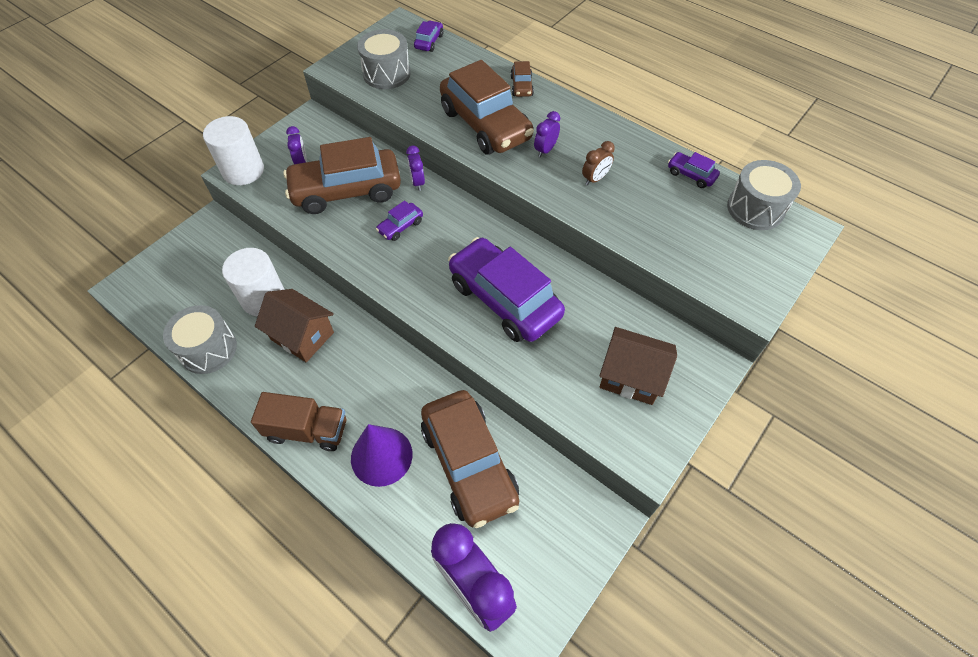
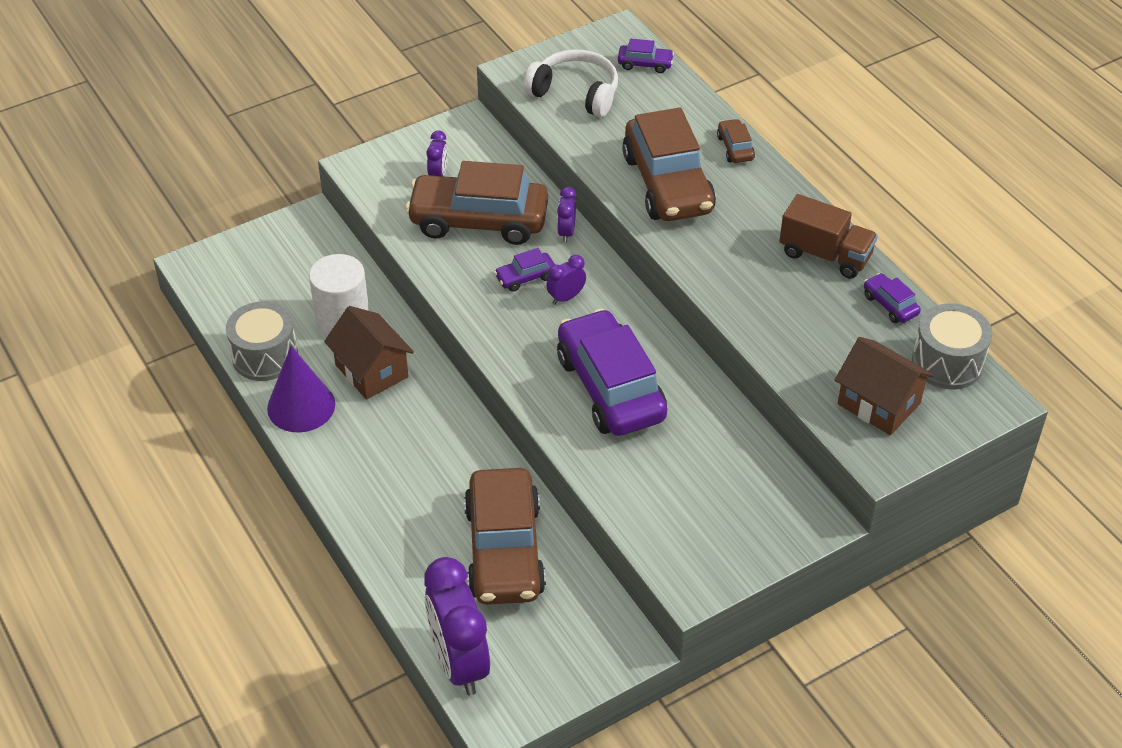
camera: 20 degrees right, 10 degrees down
white cylinder [203,116,264,185] -> none
brown truck [251,392,346,451] -> brown truck moved to [779,194,878,279]
purple cone [351,424,413,487] -> purple cone moved to [267,346,335,432]
grey drum [357,29,411,89] -> white headphones [523,49,618,117]
purple car [414,20,443,52] -> purple car turned 60 degrees clockwise [618,39,674,73]
brown car [510,61,534,97] -> brown car turned 150 degrees clockwise [717,119,755,163]
purple clock [534,111,560,158] -> purple clock moved to [546,255,586,305]
brown clock [582,141,615,185] -> none
brown house [599,327,677,405] -> brown house moved to [835,337,934,435]

